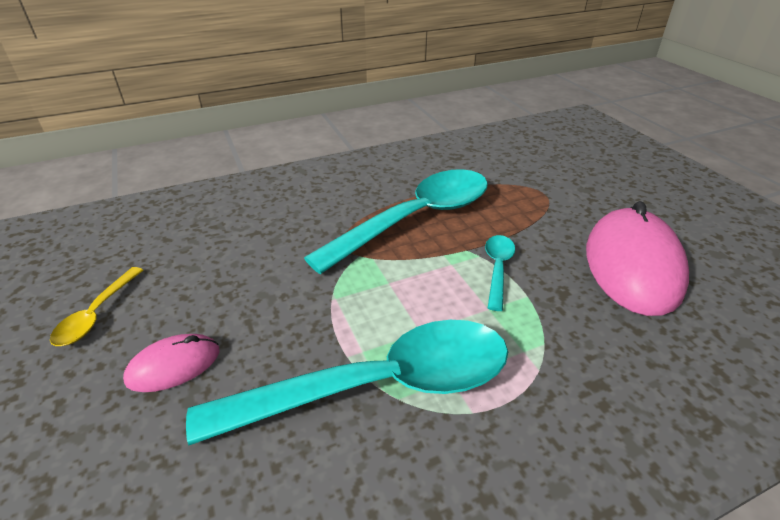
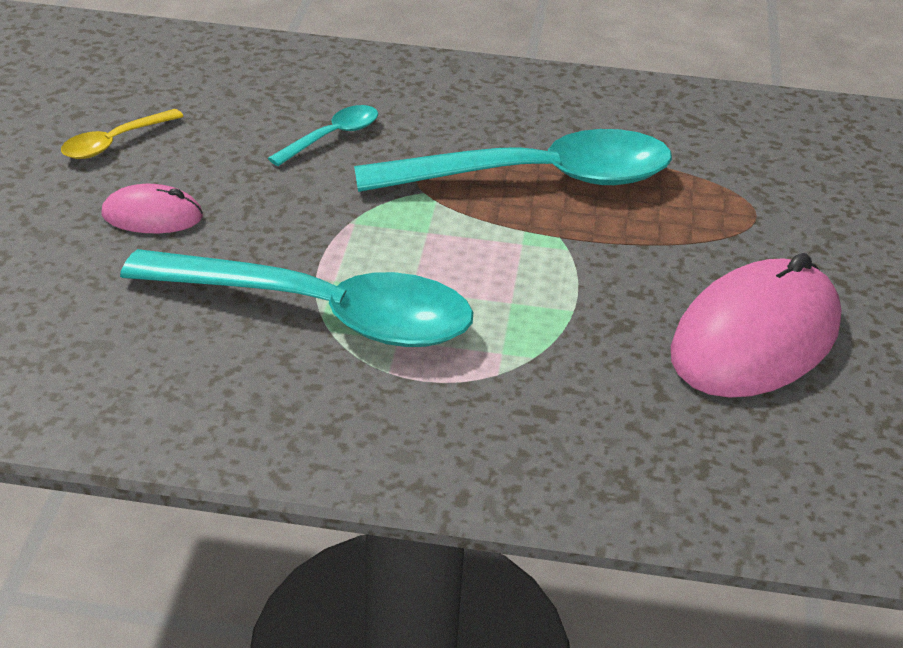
camera: 30 degrees right, 0 degrees up
turquoise spoon [485,235,515,311] -> turquoise spoon moved to [268,105,378,166]

